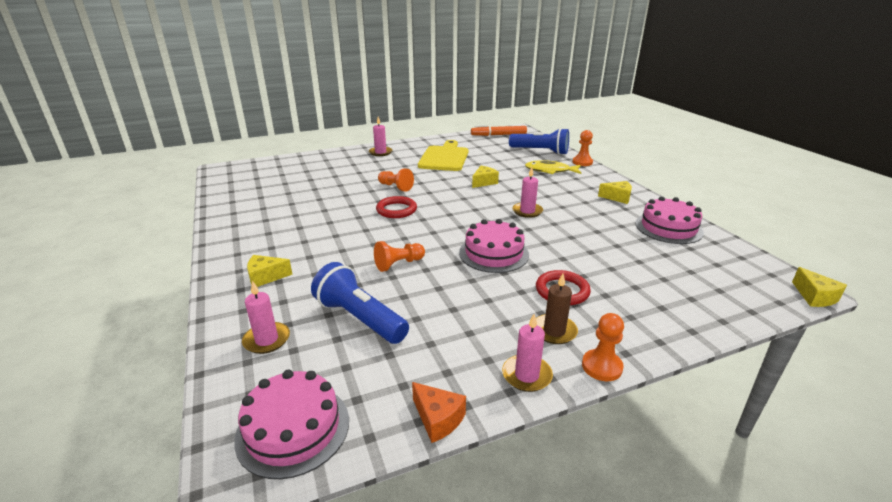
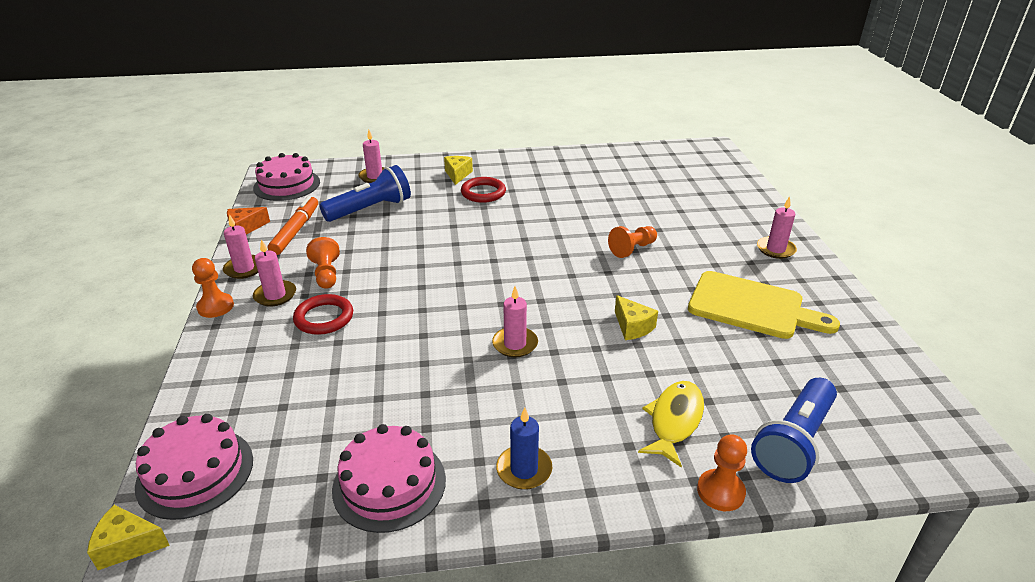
camera: 105 degrees right, 5 degrees up
orange pawn [374,241,425,272] -> orange pawn moved to [306,237,340,289]
red ring [376,196,417,218] -> red ring moved to [461,177,506,203]
pink cake [459,219,529,273] -> pink cake moved to [135,414,253,520]
orange marker [471,125,527,136] -> orange marker moved to [268,196,318,255]
brown candle [536,274,578,344] -> pink candle [253,240,296,306]
yellow cheese [598,181,632,204] -> blue candle [496,408,552,490]

